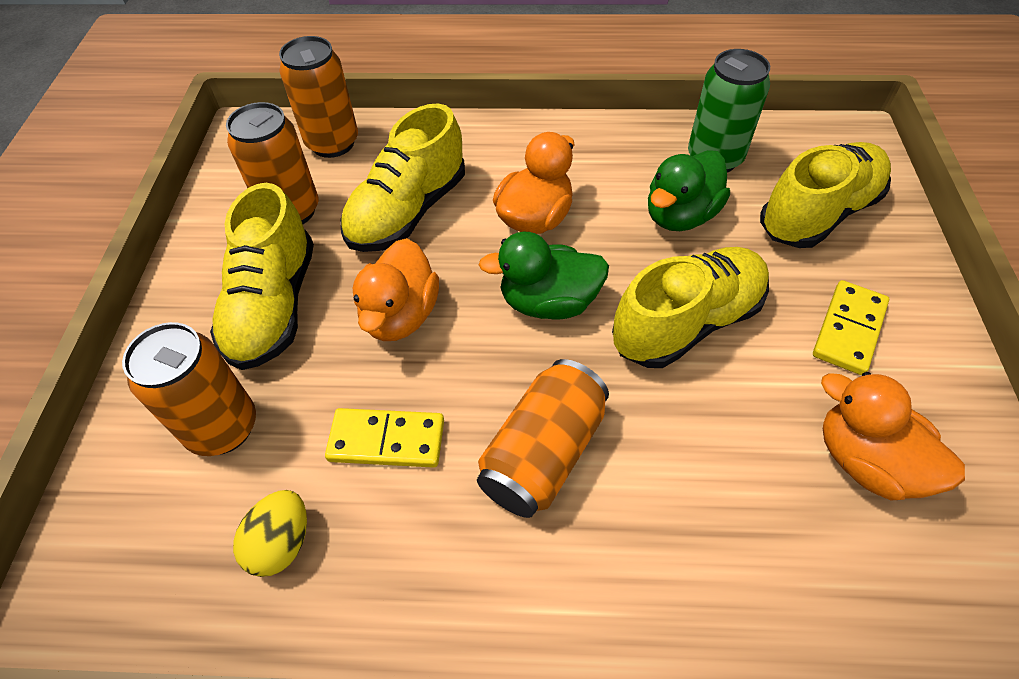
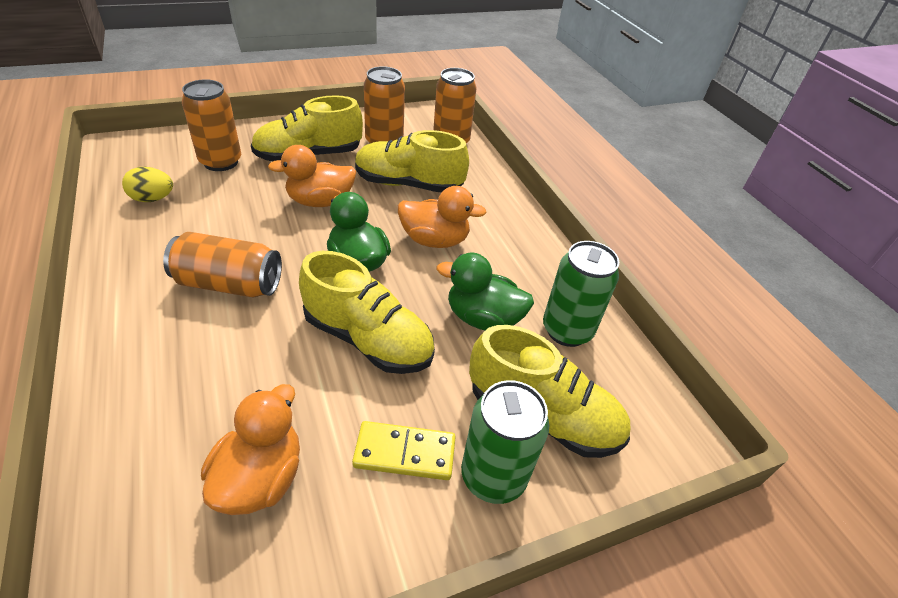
camera: 60 degrees right, 10 degrees down
yellow domino [325,408,444,468] -> none
none -> green can [461,380,549,504]

